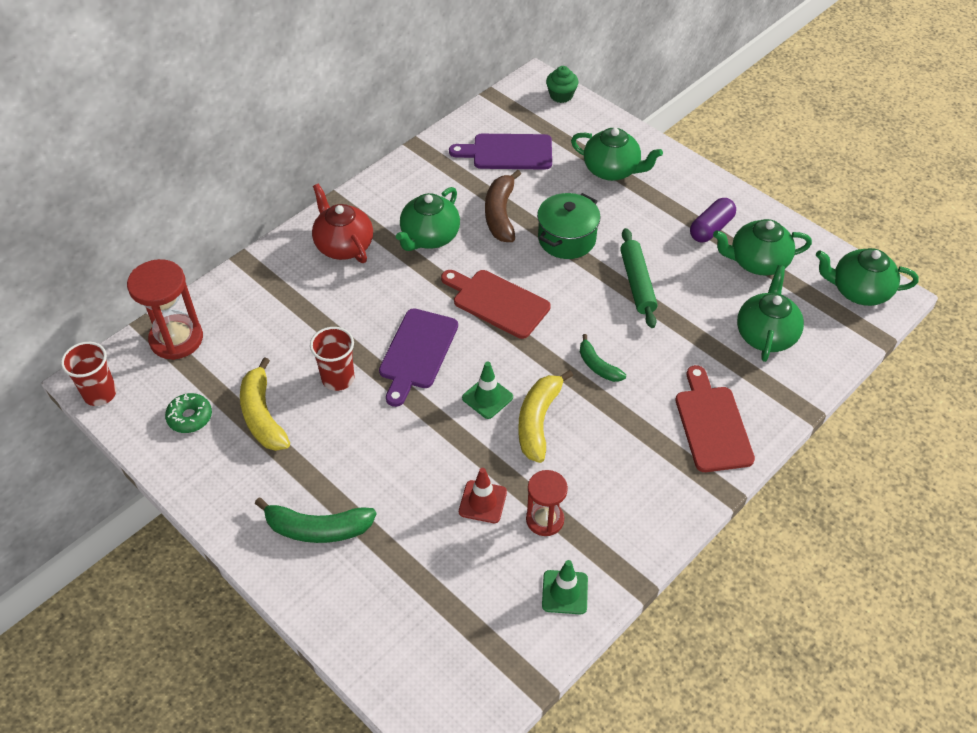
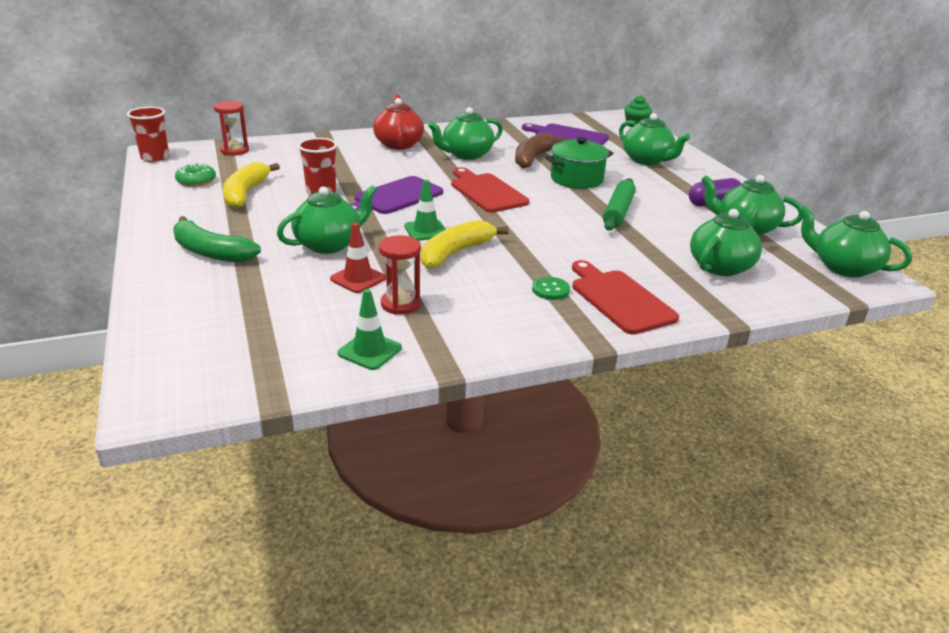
camera: 25 degrees right, 20 degrees down
red hourglass [127,259,203,360] -> red hourglass [214,101,249,156], size x0.64
green banana [580,334,626,382] -> none
red cutting board [675,365,755,472] -> red cutting board turned 45 degrees counterclockwise [572,260,679,335]
none -> green teapot [277,185,377,254]
none -> green button [532,277,570,300]

